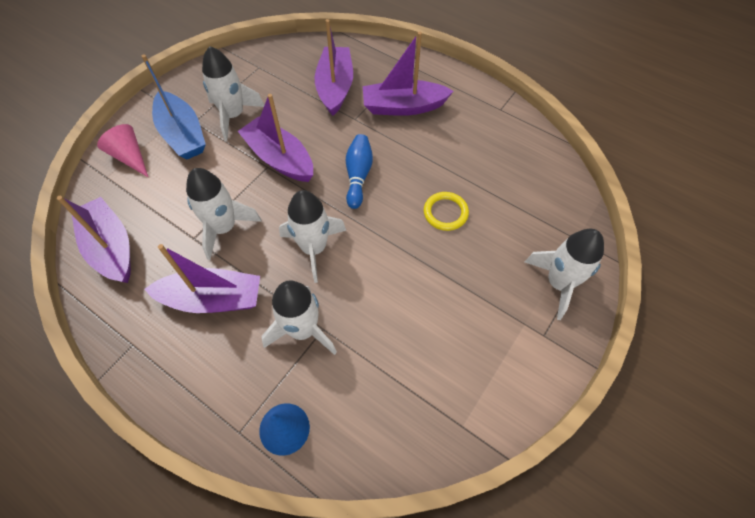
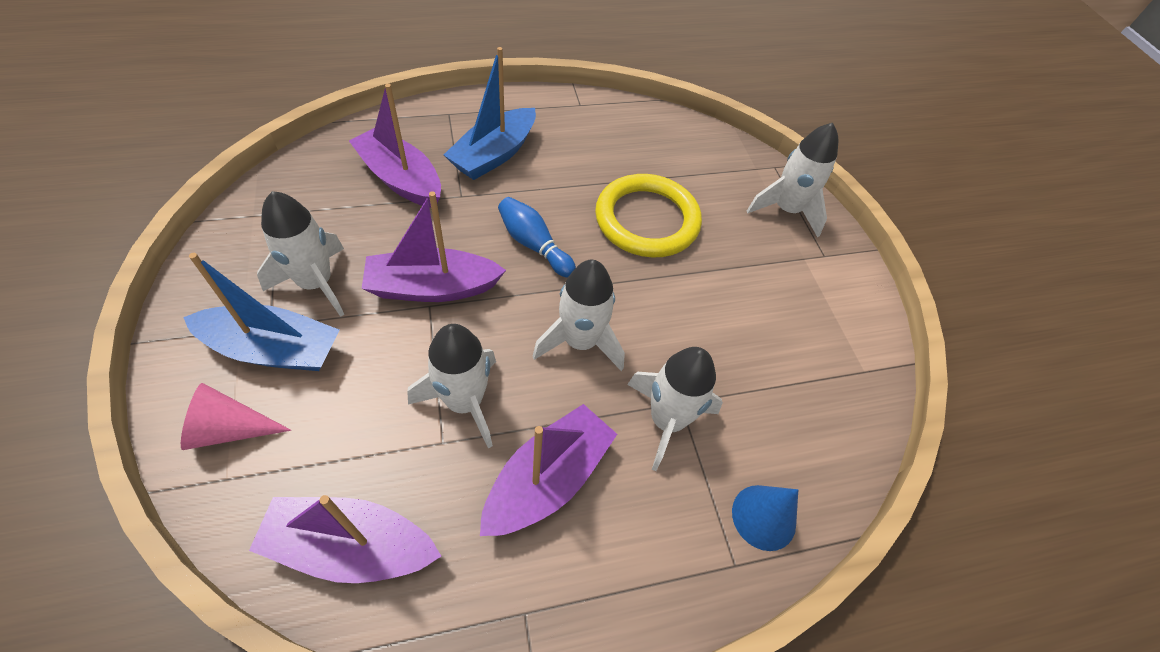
camera: 55 degrees left, 5 degrees down
purple boat [363,32,453,116] -> blue boat [444,47,536,180]
yellow ring [424,192,469,231] -> yellow ring [595,174,702,257], size x1.98

